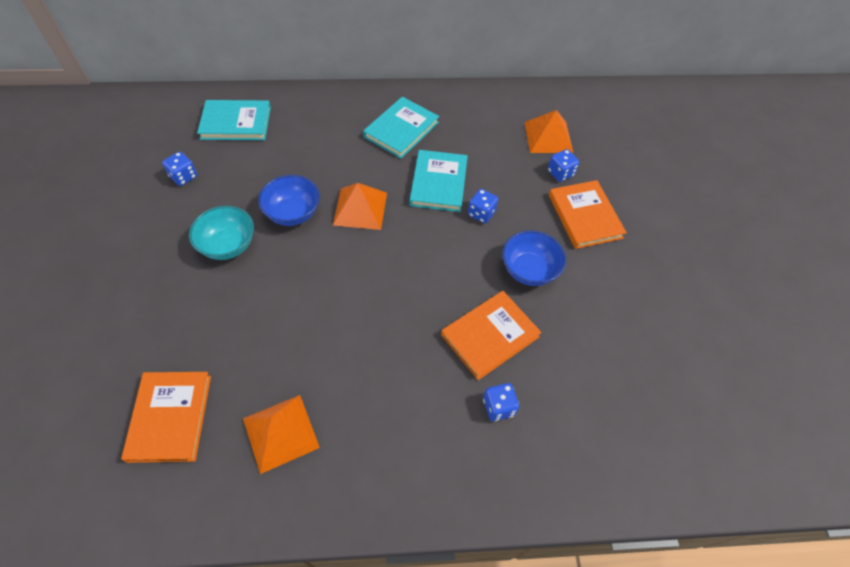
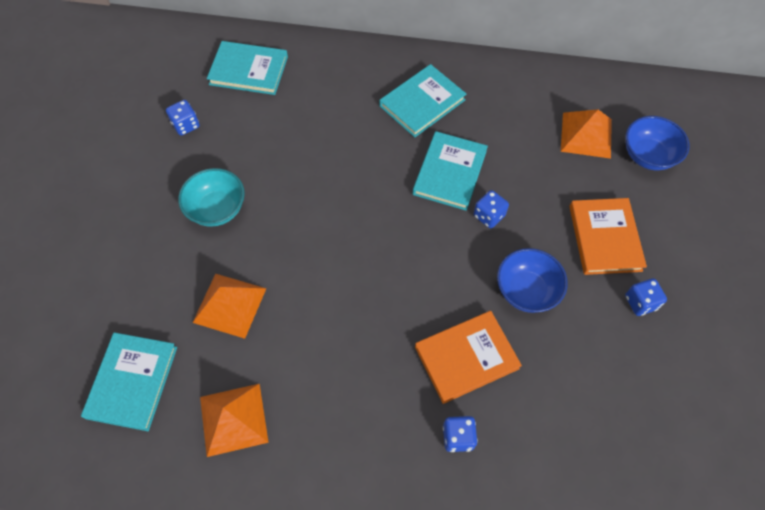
camera: 15 degrees right, 5 degrees up
orange book [121,372,211,463] -> turquoise book [81,332,177,431]
blue bowl [258,175,320,226] -> blue bowl moved to [625,116,690,170]
orange pyramid [333,183,387,230] -> orange pyramid moved to [193,274,266,339]
blue dice [548,149,579,182] -> blue dice moved to [625,278,667,316]

